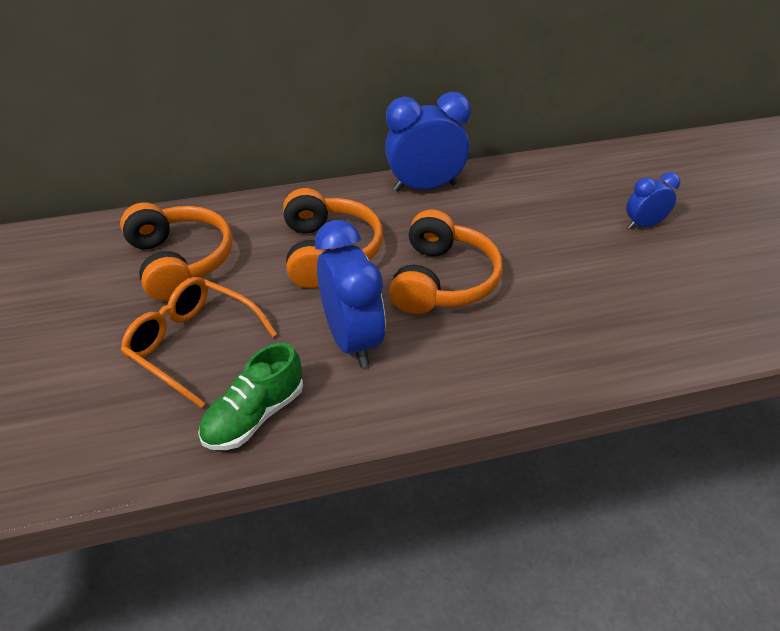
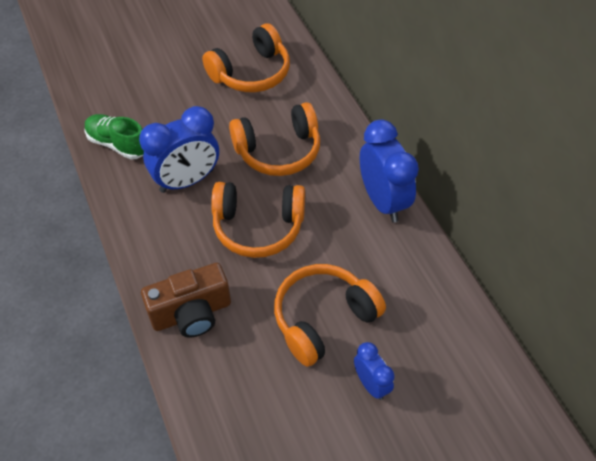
camera: 80 degrees right, 10 degrees up
orange glasses [120,277,277,408] -> none
none -> brown camera [141,263,231,337]
none -> orange headphones [274,264,386,367]

